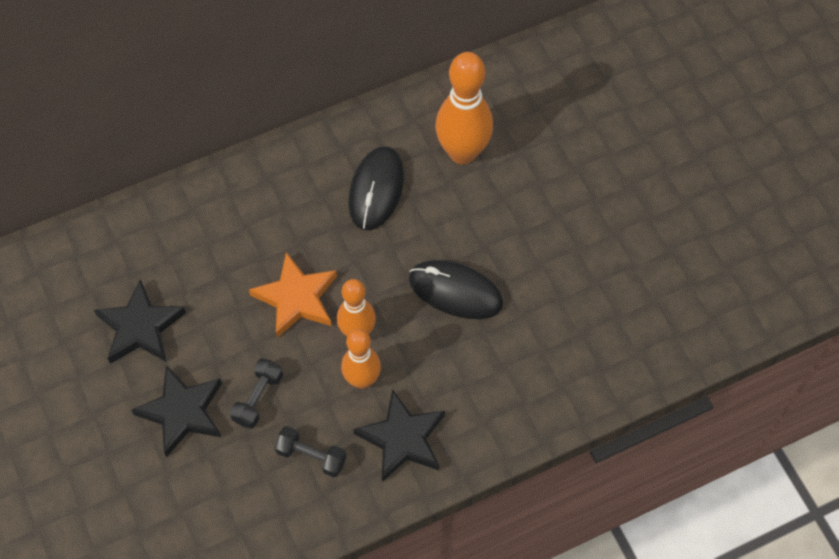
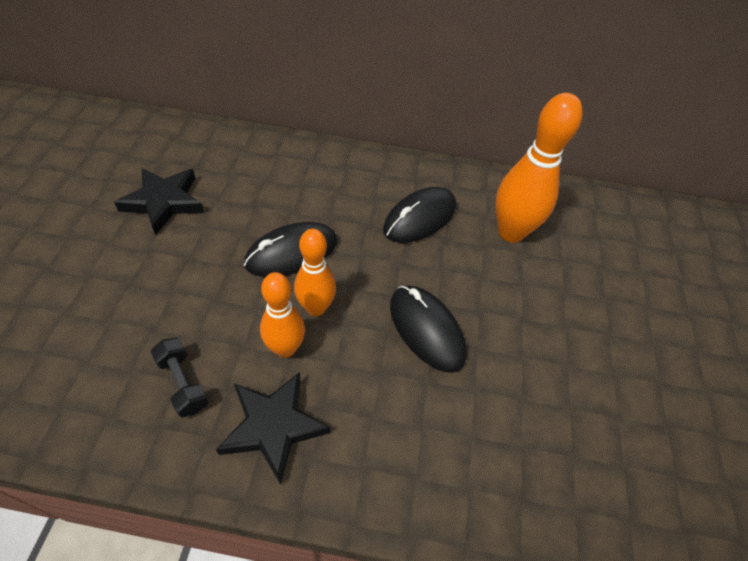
camera: 30 degrees right, 10 degrees down
black star [131,365,222,457] -> none
black dumbbell [230,359,283,429] -> none
orange star [249,252,337,338] -> black mouse [244,222,337,277]

